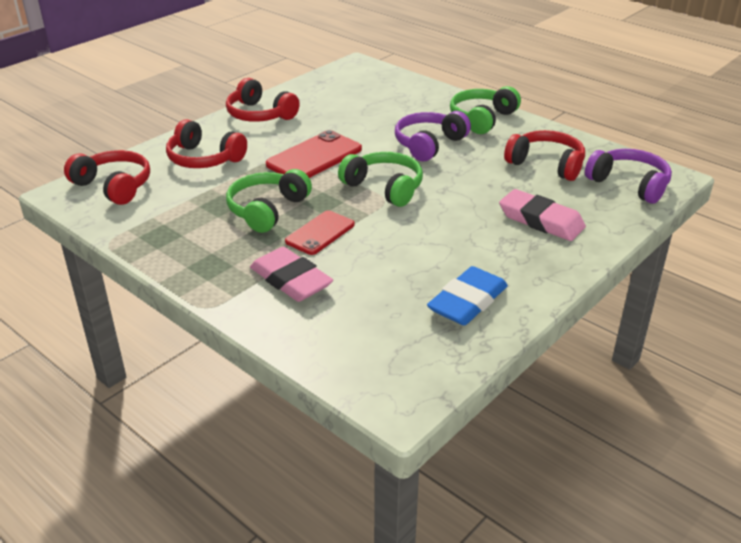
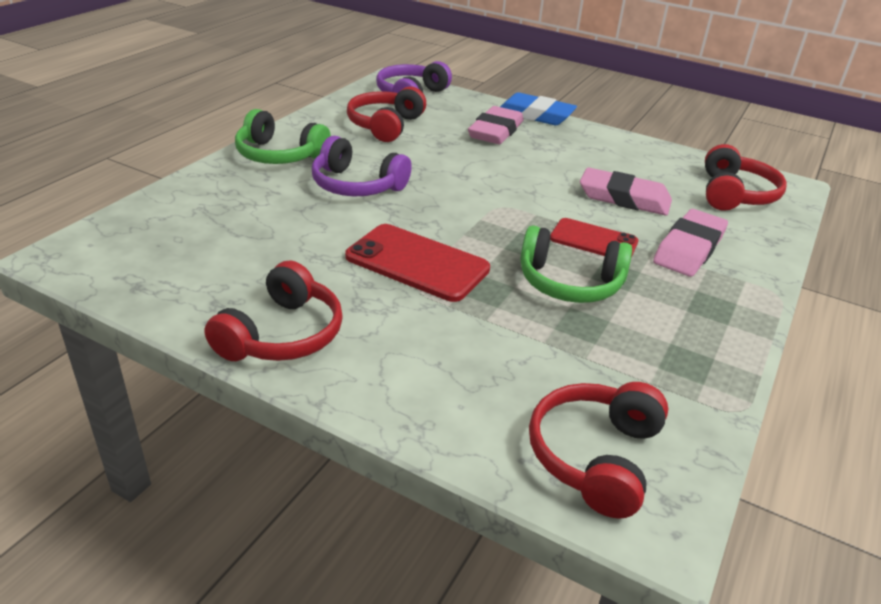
camera: 105 degrees left, 0 degrees up
red headphones [166,119,247,168] -> red headphones moved to [705,144,787,211]
green headphones [338,152,423,207] -> none
blue eraser [427,266,508,325] -> blue eraser moved to [500,92,577,125]
none -> pink eraser [580,168,672,216]

